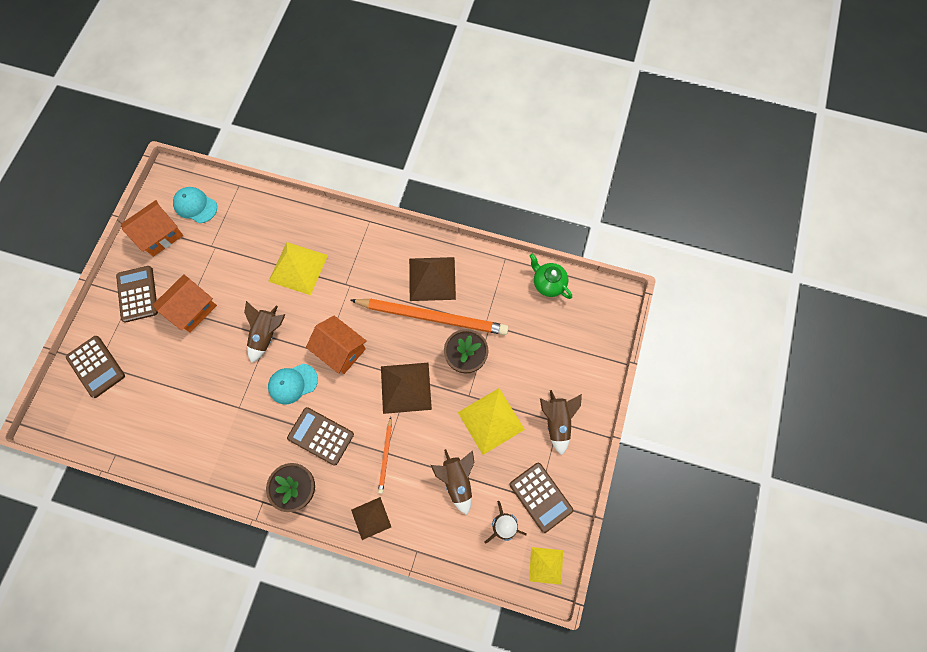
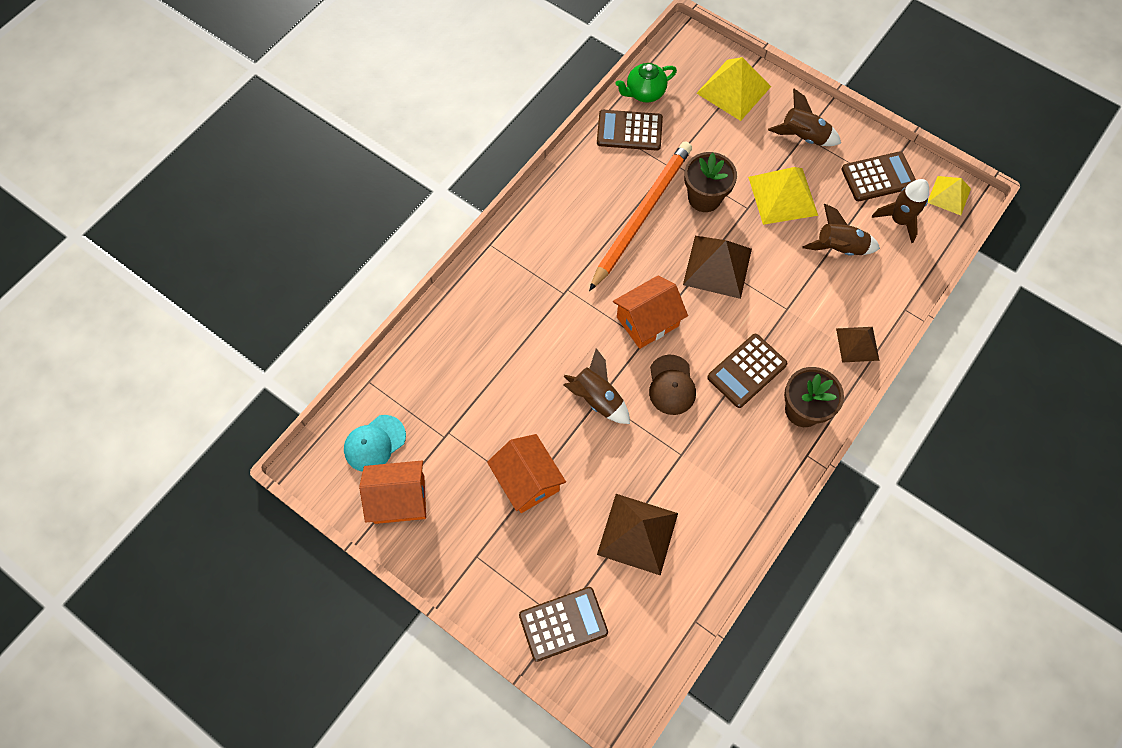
camera: 70 degrees left, 5 degrees down
brown calculator [116,266,158,323] -> brown calculator moved to [597,110,663,151]
orange house [121,200,183,257] -> orange house turned 75 degrees counterclockwise [359,461,426,524]
yellow pyramid [268,242,328,295] -> yellow pyramid moved to [697,57,771,121]
turquoise cap [268,364,318,404] -> brown cap [649,355,696,415]
orange pencil [378,417,392,494] -> none
brown pyramid [409,257,456,301] -> brown pyramid moved to [597,494,678,576]

